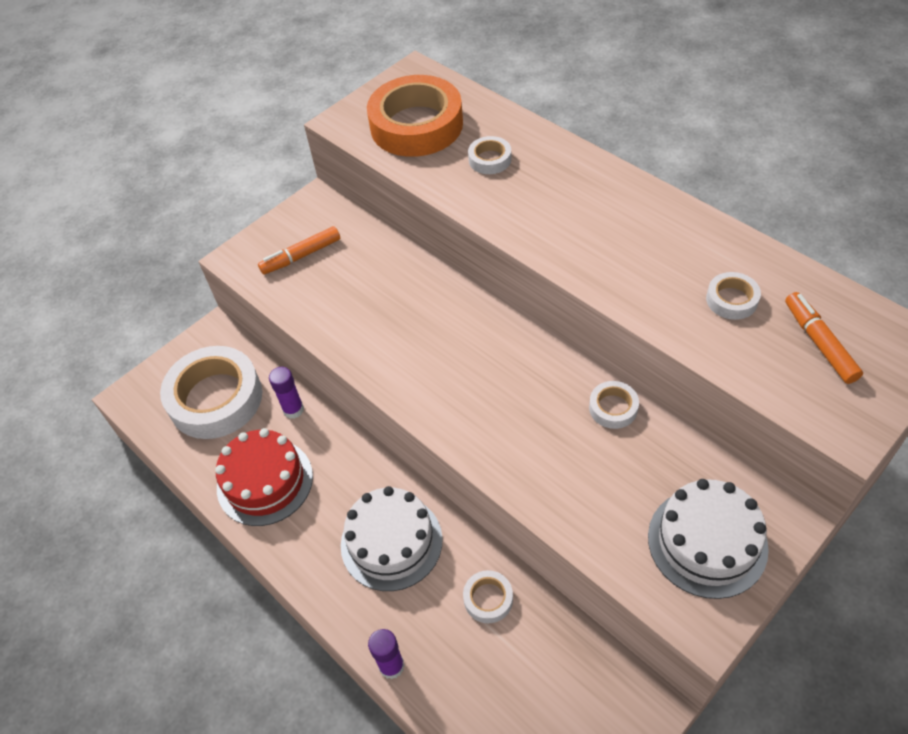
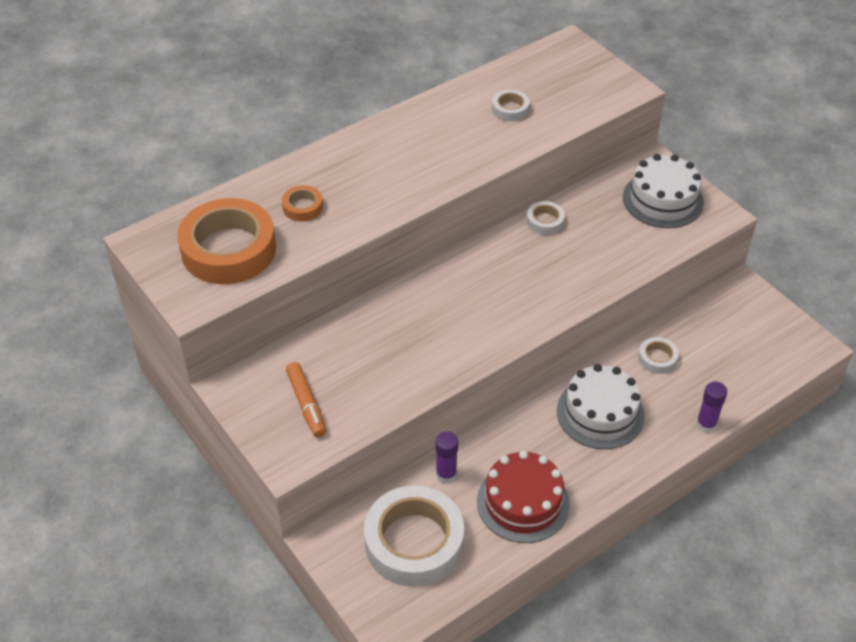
camera: 85 degrees left, 5 degrees down
white tape [468,136,511,174] -> orange tape [282,185,323,221]
orange marker [785,292,863,384] -> none

